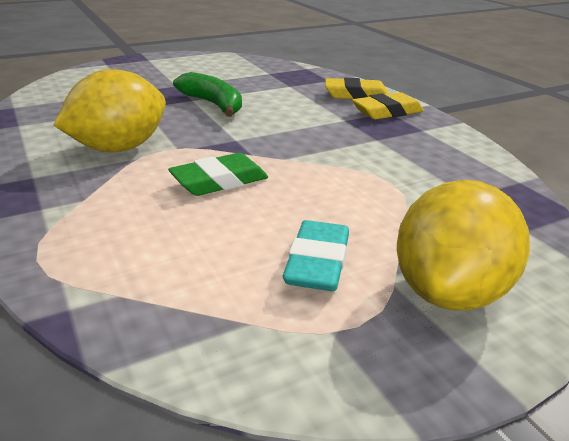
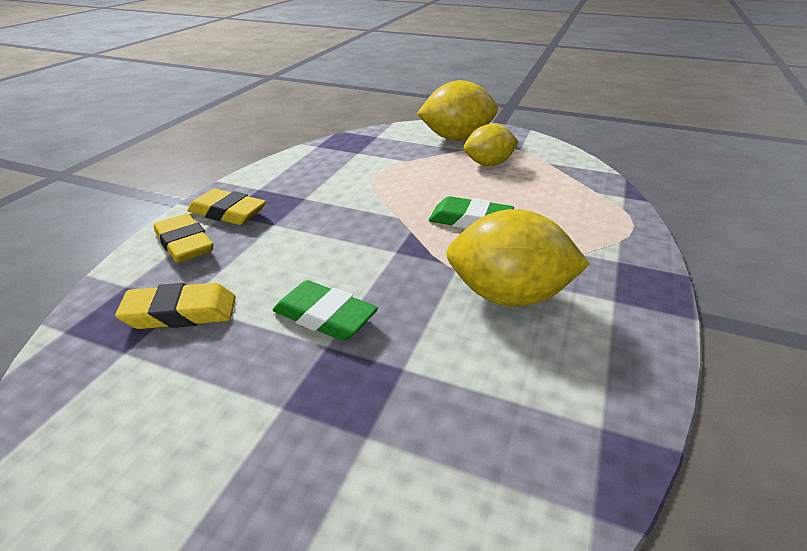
camera: 130 degrees left, 5 degrees up
green banana [173,72,242,117] -> green eraser [273,280,378,341]
turquoise eraser [283,220,349,291] -> yellow lemon [464,124,519,166]
none -> yellow eraser [115,283,236,329]

